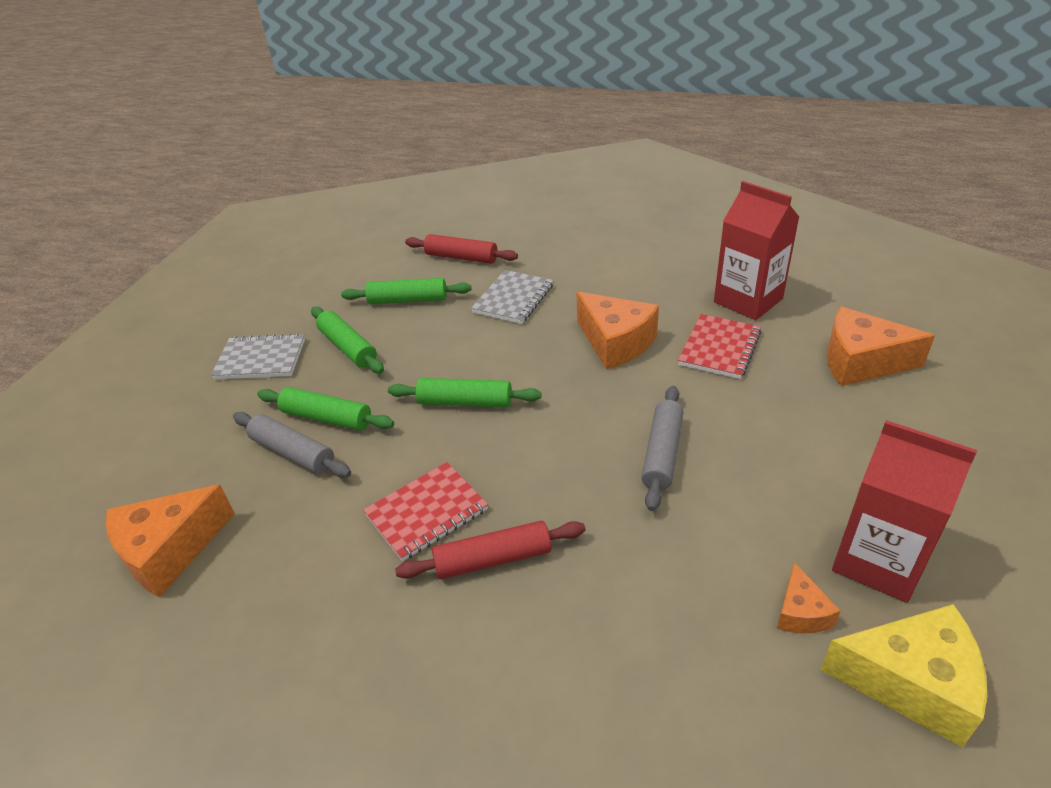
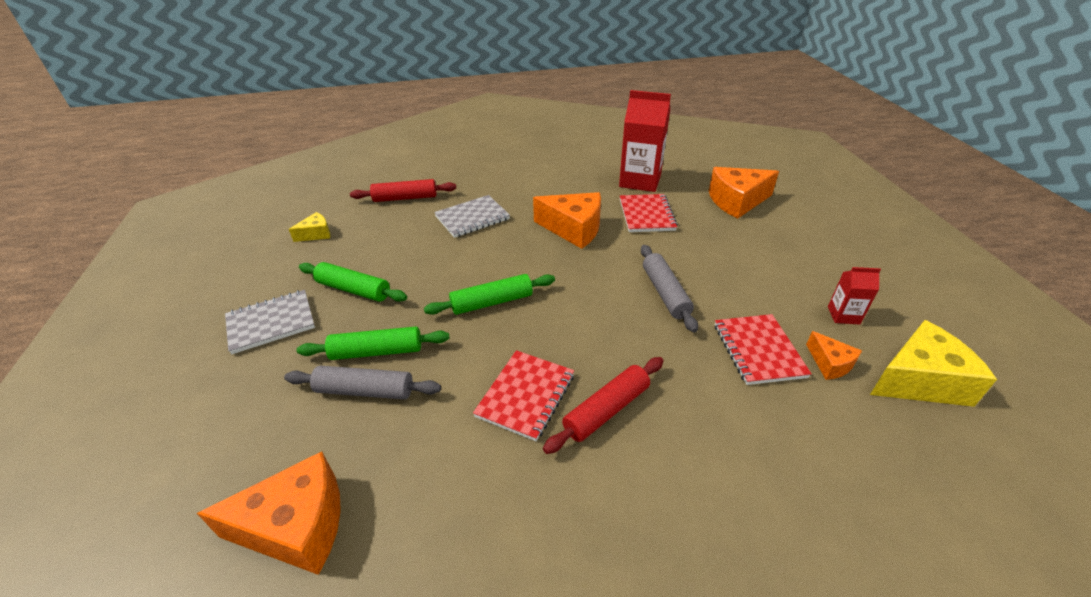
camera: 30 degrees left, 0 degrees up
orange cheese [106,484,235,598] -> orange cheese turned 120 degrees counterclockwise [197,451,341,575]
green rolling pin [341,278,471,304] -> none
grey notebook [471,270,553,324] -> grey notebook turned 60 degrees clockwise [434,195,510,238]
red carton [832,420,977,603] -> red carton [828,267,881,325], size x0.49
none -> yellow cheese [289,212,330,242]
none -> red notebook [715,314,812,385]

